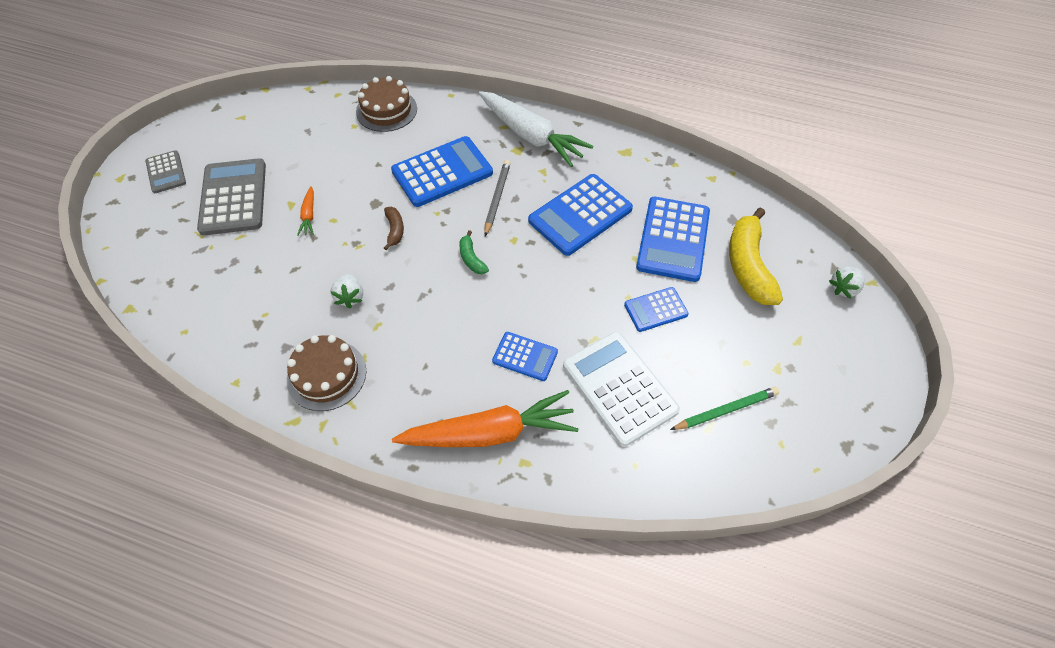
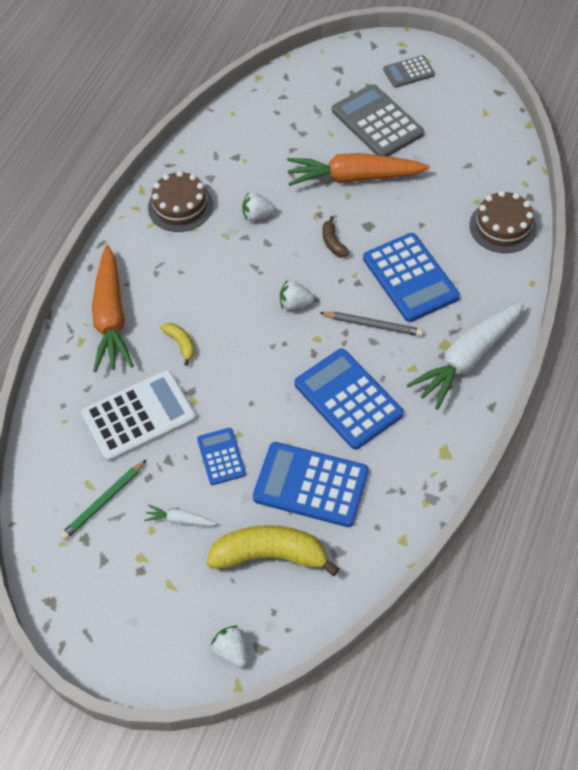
camera: 95 degrees right, 0 degrees up
grey calculator [197,158,266,235] -> grey calculator turned 120 degrees counterclockwise [332,84,424,156]
orange carrot [297,186,314,236] -> orange carrot [287,153,430,186], size x2.35
brown banana [384,207,404,250] -> brown banana turned 75 degrees clockwise [322,216,350,257]
green banana [459,230,489,274] -> white strawberry [280,279,314,310]
blue calculator [492,332,558,381] -> yellow banana [161,323,195,366]
green pencil [670,387,779,430] -> green pencil turned 60 degrees clockwise [60,460,146,540]
none -> white carrot [144,504,217,526]

